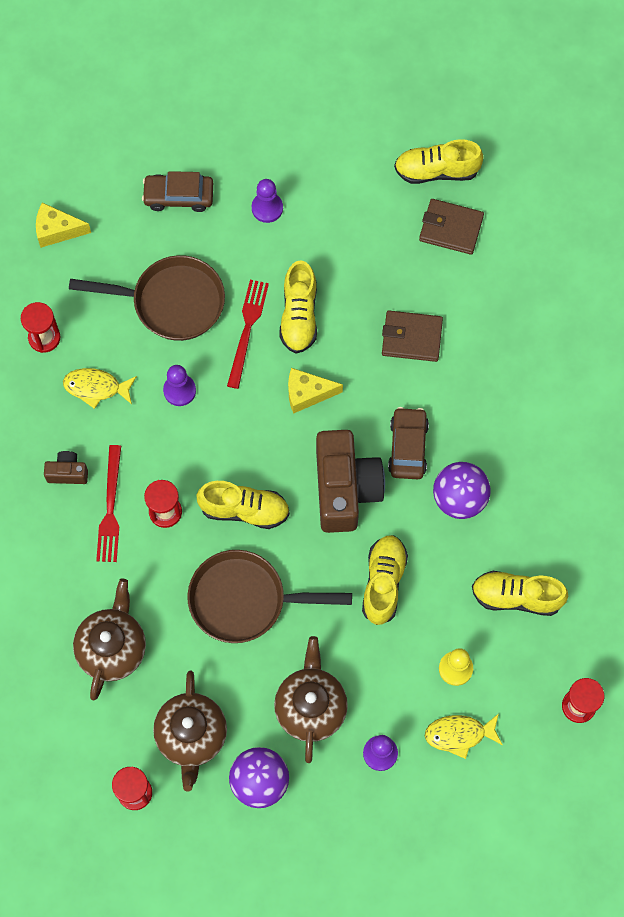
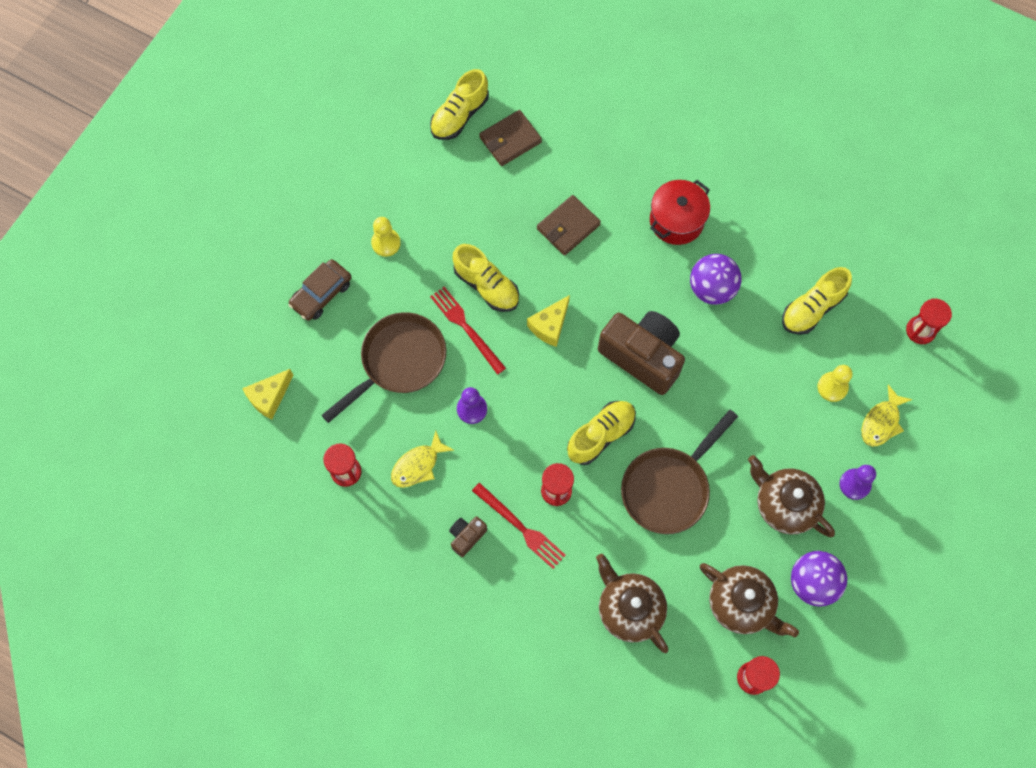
camera: 50 degrees left, 0 degrees up
purple pawn [252,179,283,223] -> yellow pawn [371,217,401,257]
yellow shoe [362,535,408,625] -> none
brown car [388,407,429,479] -> none
none -> red pot [650,180,710,245]

